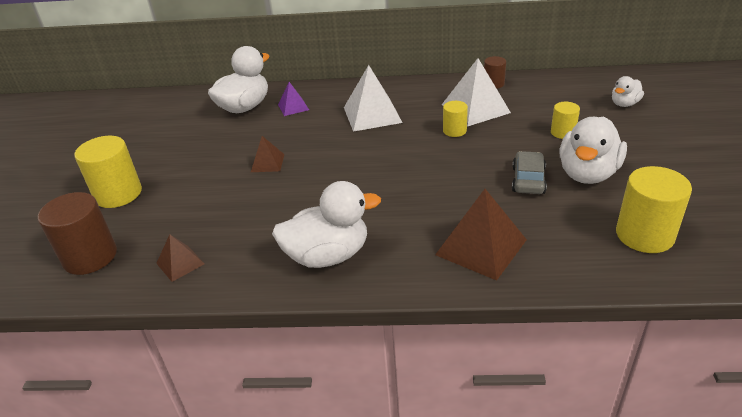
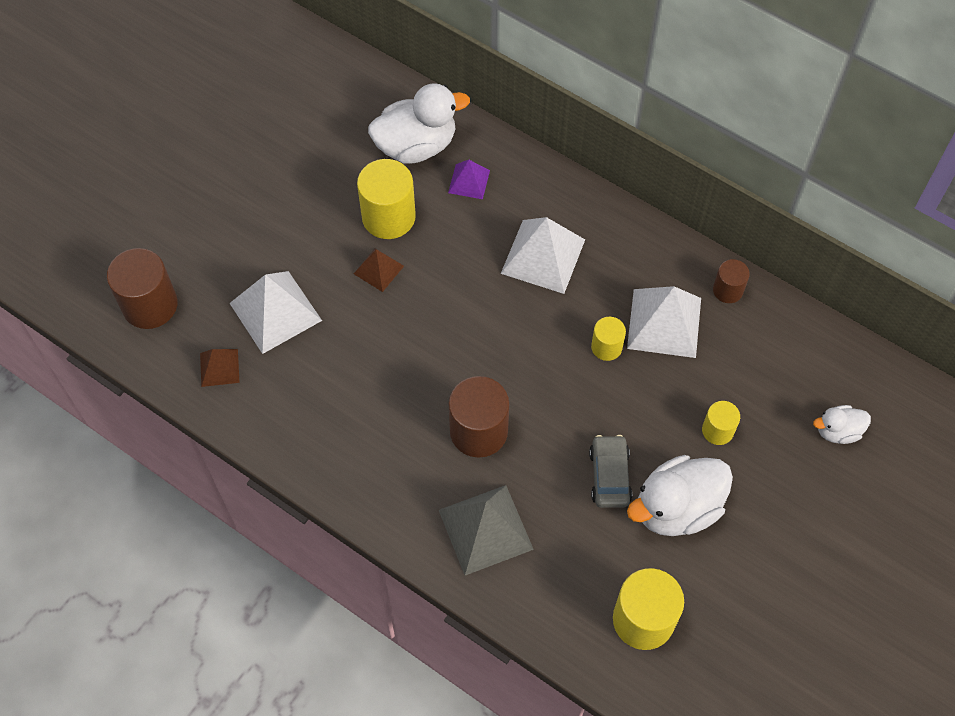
camera: 30 degrees right, 25 degrees up
yellow cylinder [74,136,142,208] -> yellow cylinder moved to [357,159,416,239]
white duck [272,181,381,268] -> none
brown pyramid [435,189,527,281] -> grey pyramid [439,485,534,575]
grey car [512,151,547,194] -> grey car turned 45 degrees counterclockwise [589,435,632,508]
none -> white pyramid [230,271,322,354]
none -> brown cylinder [449,376,509,458]

